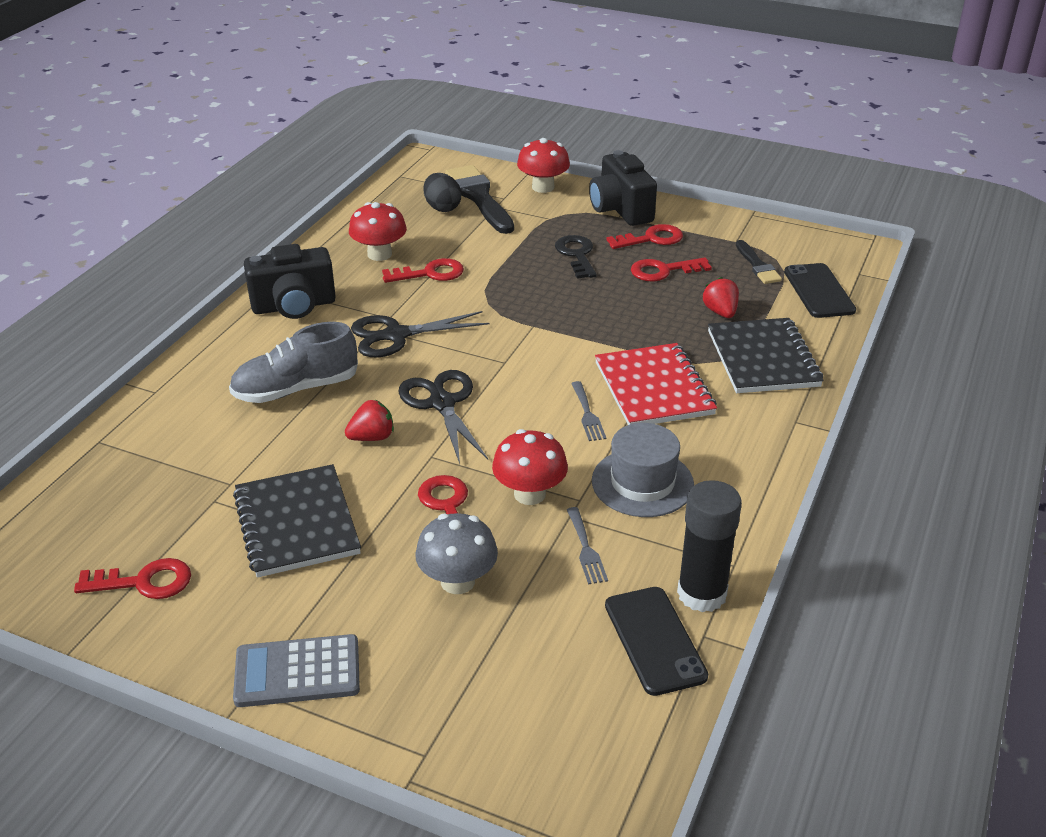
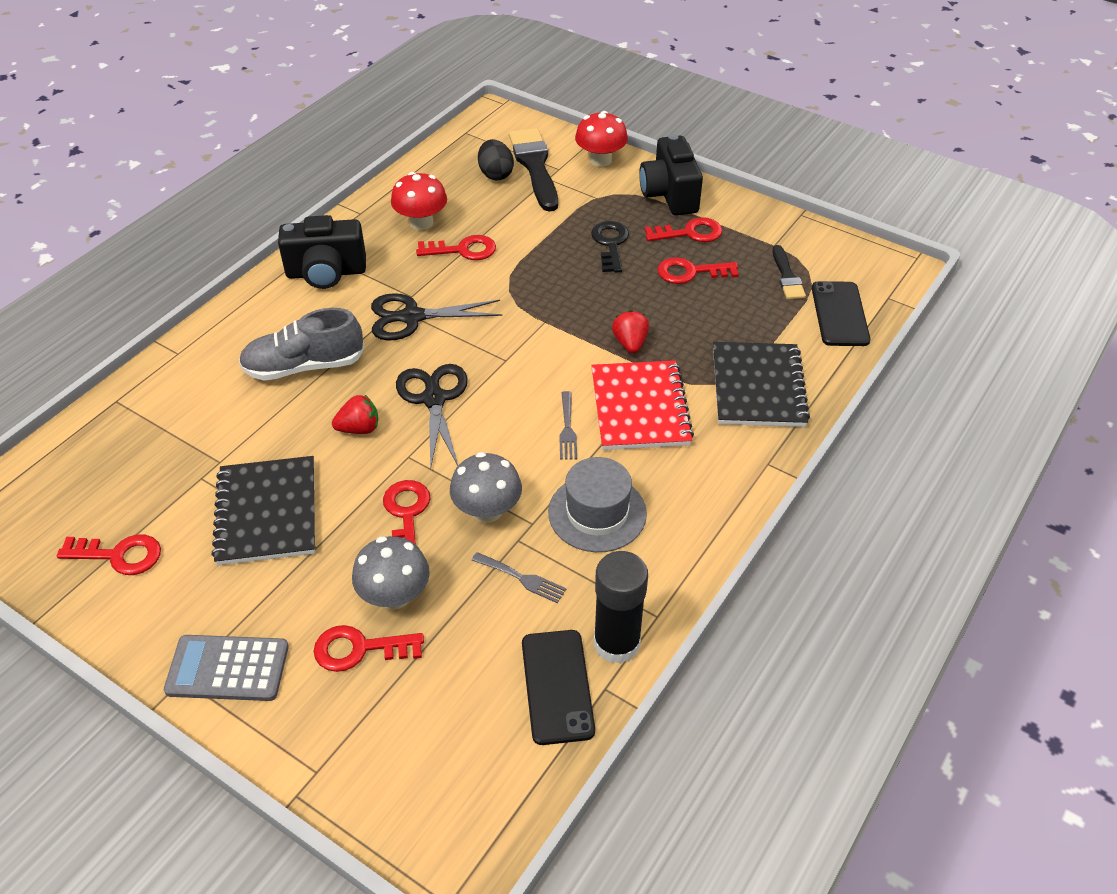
camera: 10 degrees right, 10 degrees up
red mushroom [492,429,568,505] -> grey mushroom [450,452,522,523]
grey fork [567,507,608,584] -> grey fork turned 60 degrees counterclockwise [472,552,566,603]
red strawberry [703,277,739,318] -> red strawberry moved to [612,310,649,353]
none -> red key [313,625,424,672]

